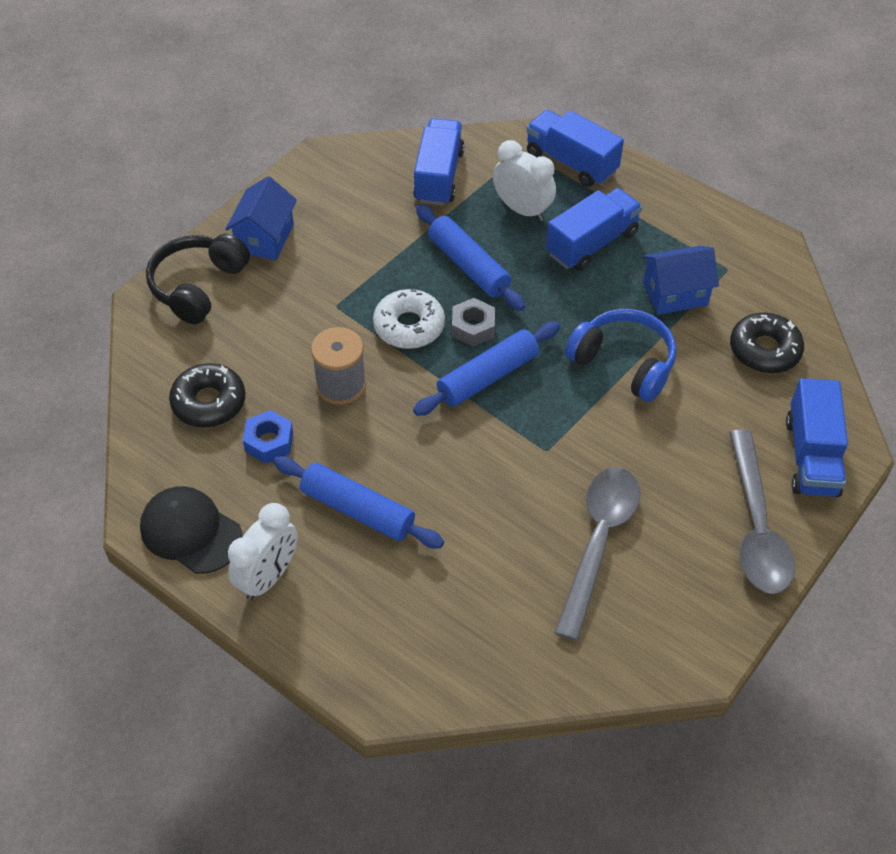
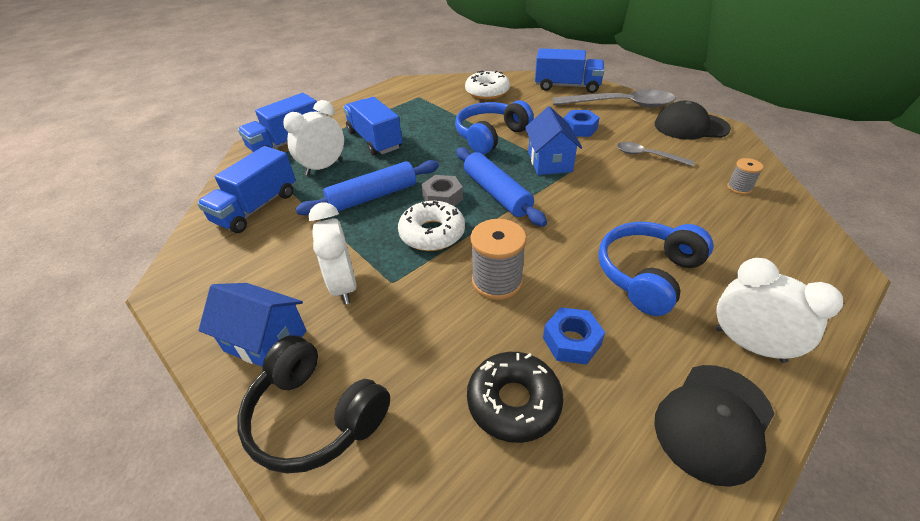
camera: 80 degrees left, 10 degrees down
blue rolling pin [273,456,444,548] -> blue headphones [598,222,713,316]
blue truck [413,118,465,206] -> blue truck turned 75 degrees counterclockwise [197,146,296,233]
grey spoon [554,467,640,641] -> grey spoon [617,142,695,166], size x0.54
blue house [643,246,719,315] -> blue house moved to [525,106,582,175]
black donut [730,313,804,373] -> white donut [465,70,510,99]
none -> white clock [309,202,356,304]
none -> blue nut [563,110,600,137]
none -> black cap [655,101,731,140]
none -> grey spool [727,158,763,195]

